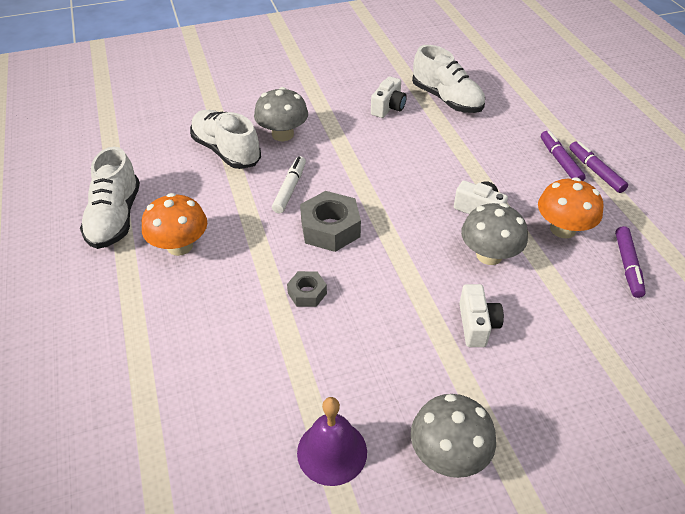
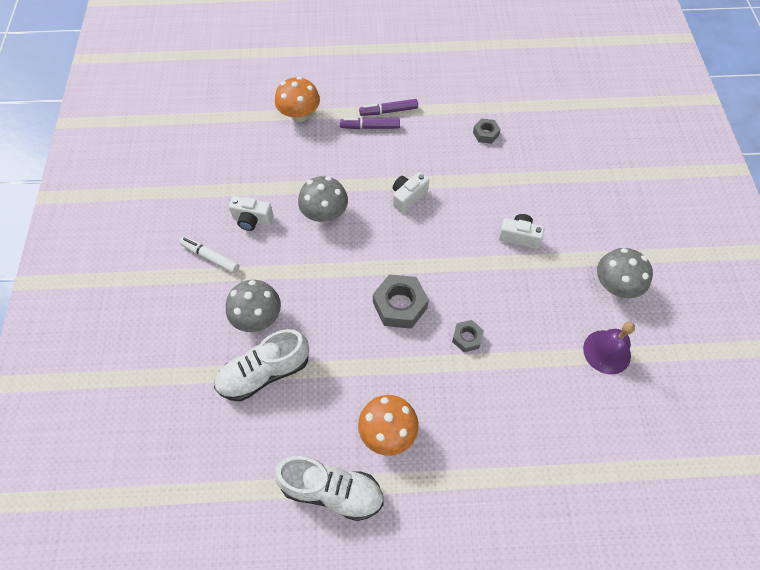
camera: 75 degrees left, 15 degrees up
white marker [272,156,306,213] -> white marker moved to [179,236,239,273]
white camera [371,76,407,118] -> white camera turned 150 degrees clockwise [229,196,273,231]
white shoe [412,45,485,113] -> none
grey mushroom [461,203,528,265] -> grey mushroom moved to [298,176,348,222]
orange mushroom [538,177,603,239] -> orange mushroom moved to [275,77,320,122]
purple marker [615,226,646,298] -> grey nut [473,119,501,144]

